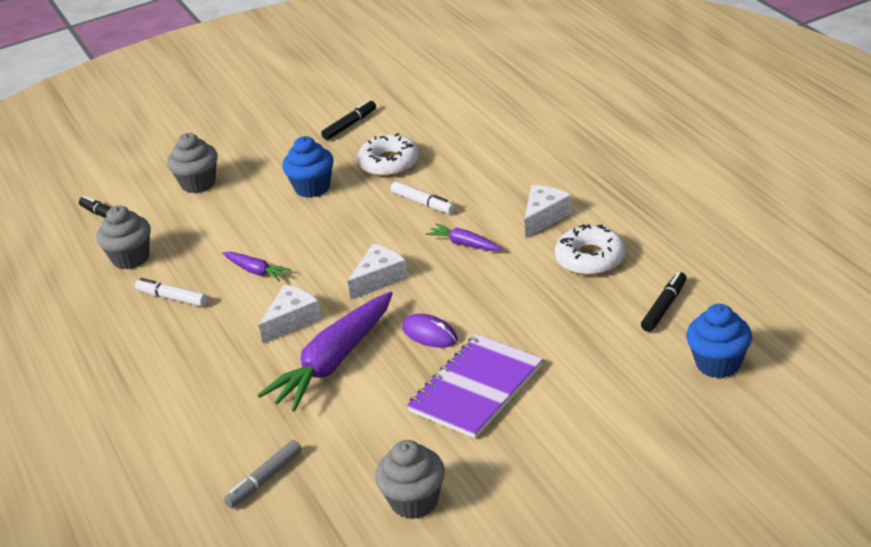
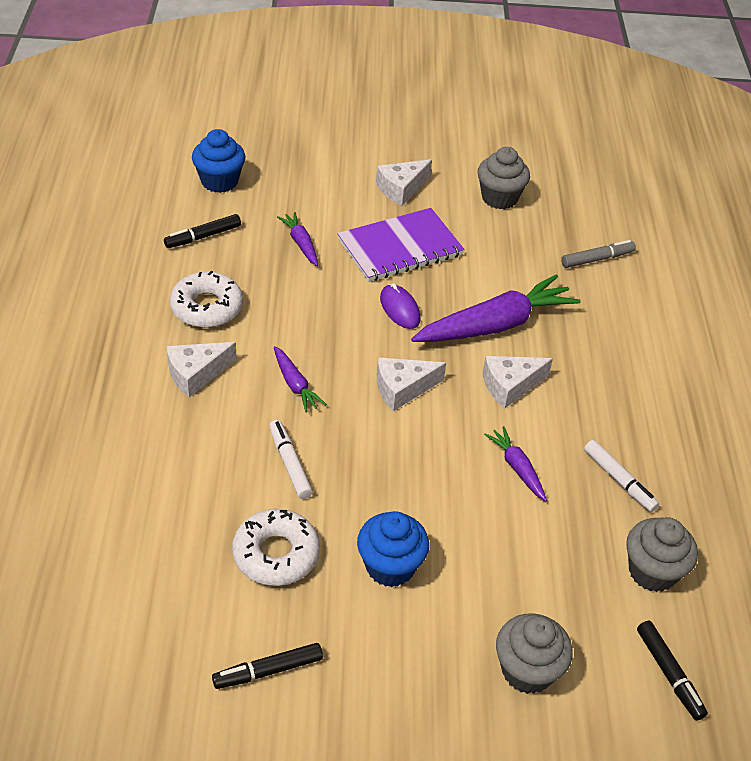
camera: 160 degrees left, 10 degrees up
none -> purple carrot [277,212,318,266]
none -> white cheese [376,159,432,206]

